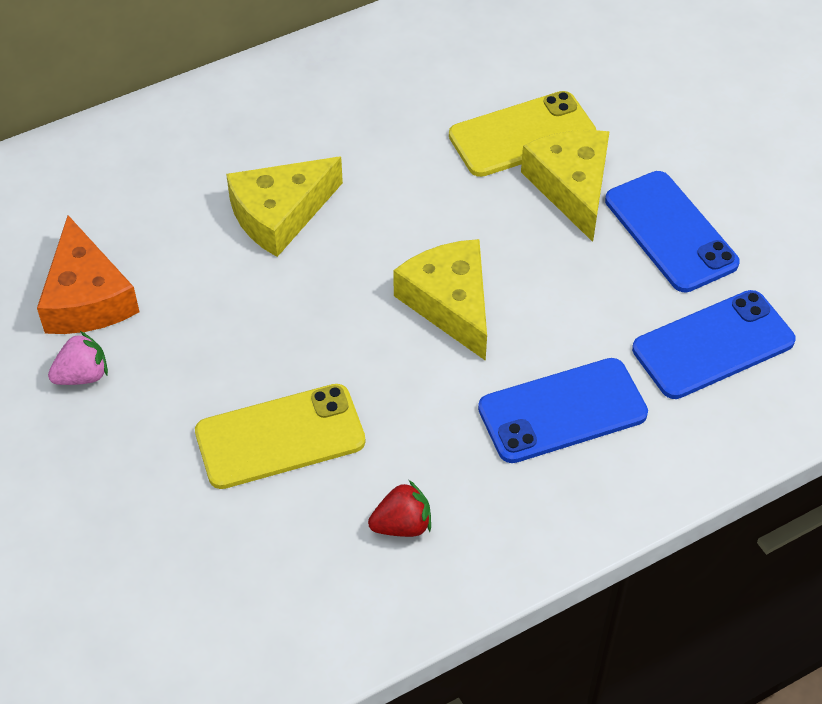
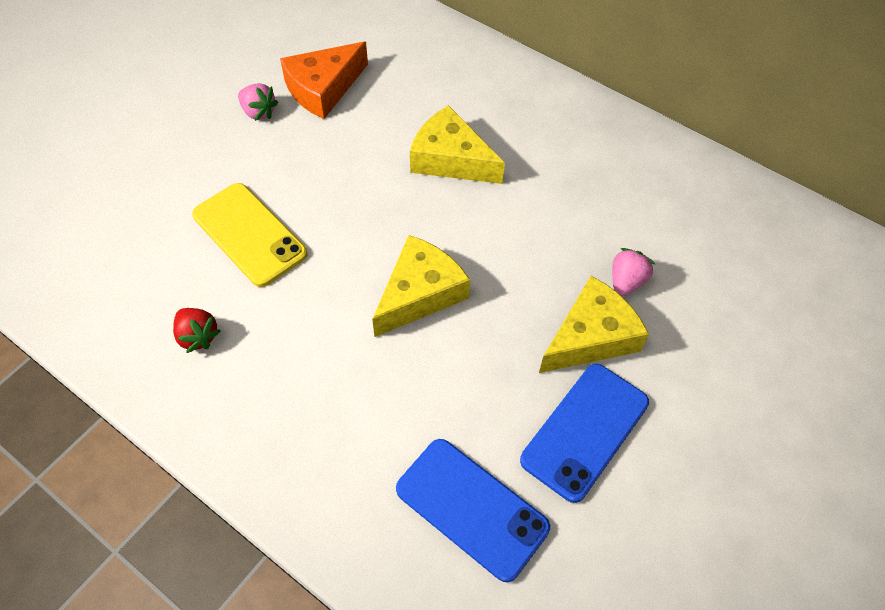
camera: 65 degrees right, 5 degrees up
yellow phone [449,91,596,177] -> pink strawberry [612,248,655,296]
blue phone [478,358,648,463] -> none

